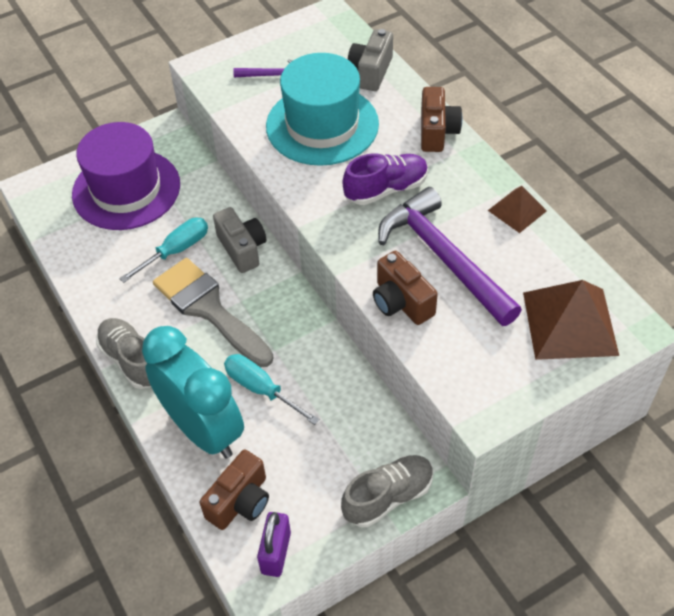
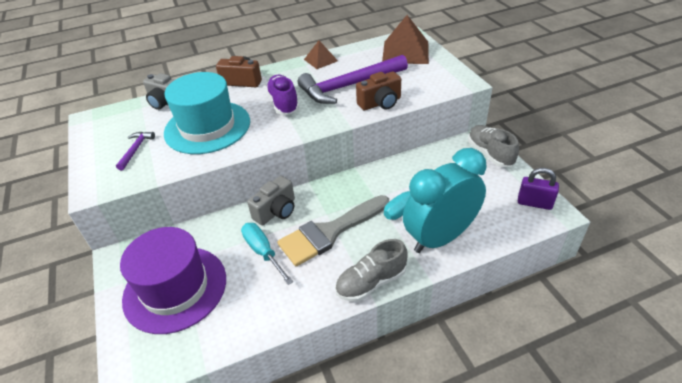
camera: 80 degrees left, 10 degrees down
brown camera [200,449,269,530] -> none
grey camera [213,207,266,273] -> grey camera turned 150 degrees clockwise [247,176,295,225]

